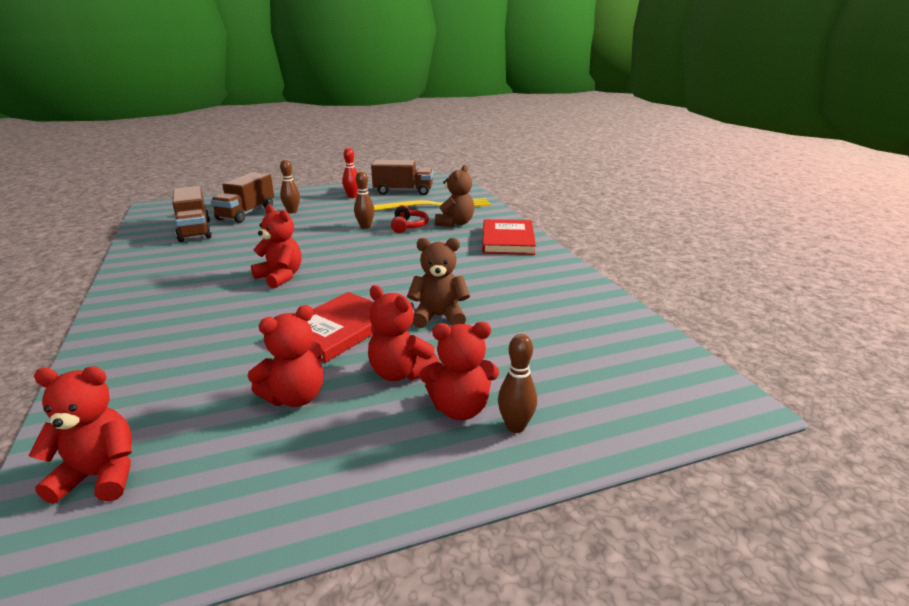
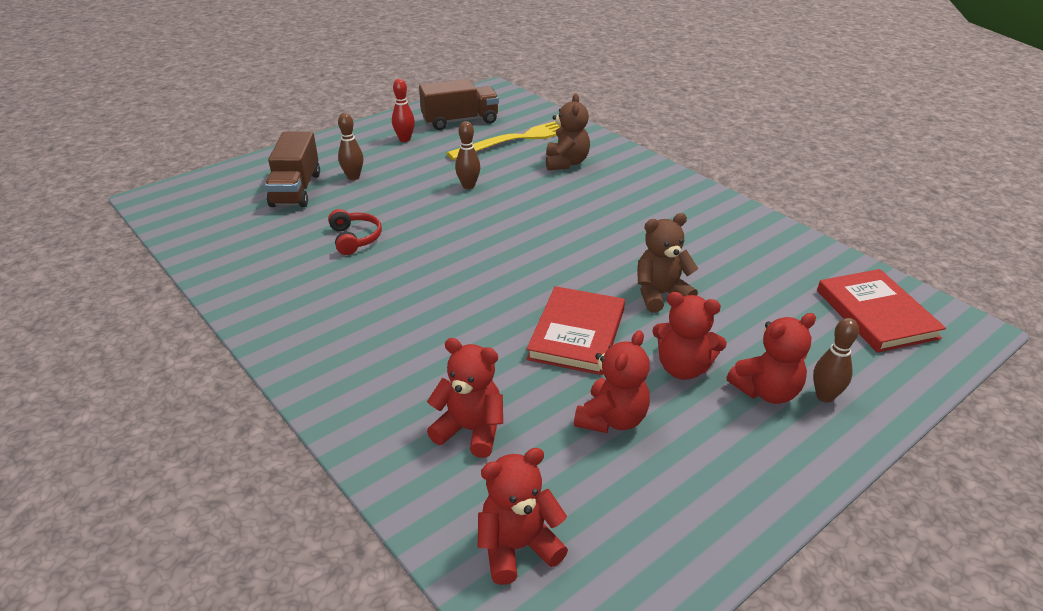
camera: 20 degrees left, 10 degrees up
brown truck [172,186,212,242] -> none
red teddy bear [251,205,302,288] -> red teddy bear moved to [427,338,503,458]
red headphones [391,205,429,233] -> red headphones moved to [328,209,382,255]
red book [482,219,536,255] -> red book moved to [817,269,946,353]

